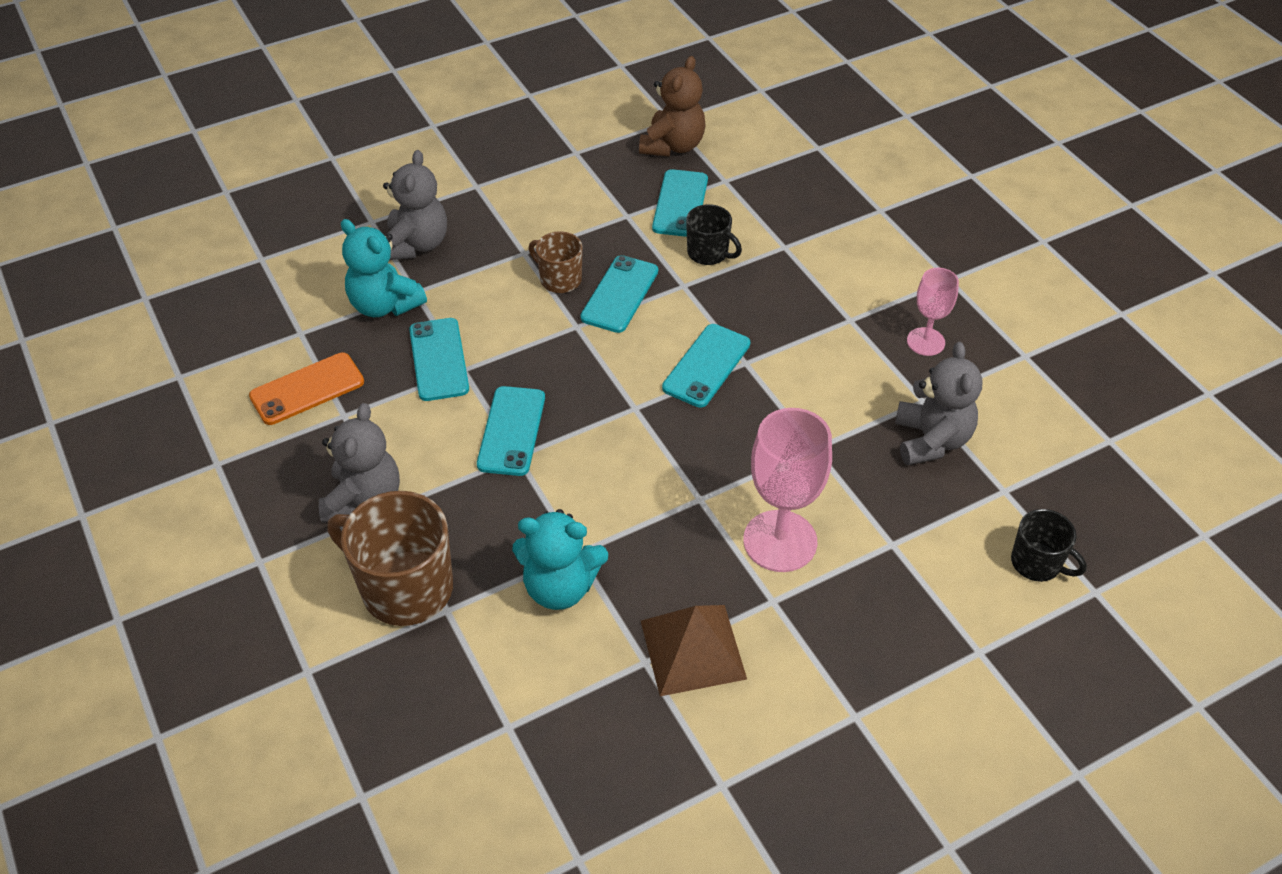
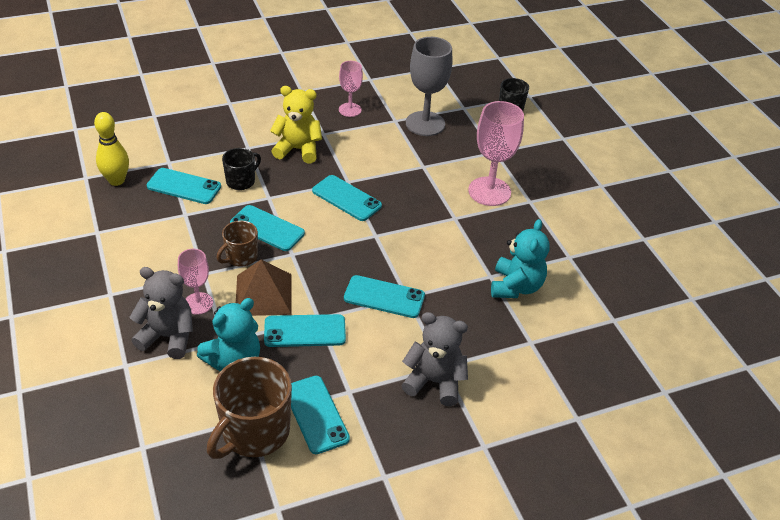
camera: 85 degrees left, 5 degrees down
orange phone [249,353,364,425] -> turquoise phone [291,376,350,454]
brown mug [328,491,453,626] -> brown mug moved to [207,357,292,459]
brown teddy bear [639,56,706,156] -> yellow bowling pin [94,112,129,186]
brown pyramid [641,605,747,696] -> brown pyramid moved to [236,259,292,316]
grey teddy bear [895,342,982,465] -> grey goblet [406,37,452,136]
none -> pink goblet [178,249,213,315]
none -> yellow teddy bear [270,86,322,164]

